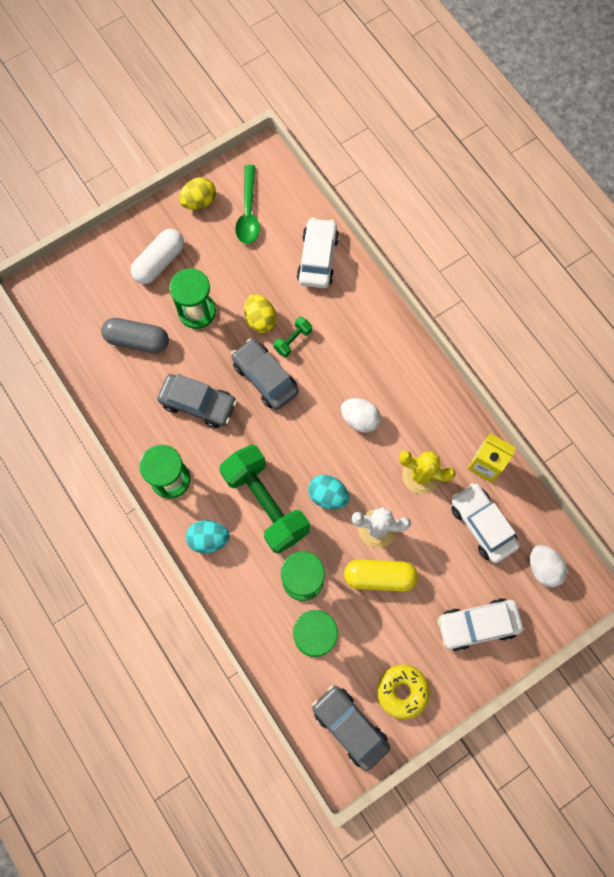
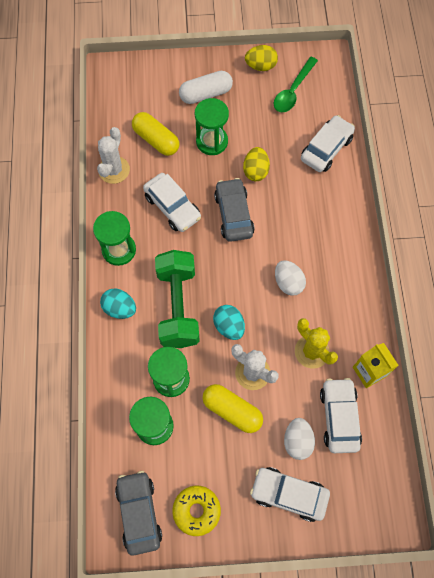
camera: 30 degrees right, 5 degrees down
grey capsule [101,318,169,353] -> yellow capsule [132,112,179,156]
grey car [157,374,237,428] -> white car [143,173,201,232]
green dumbbell [274,317,312,357] -> none
white egg [530,545,567,587] -> white egg moved to [284,418,315,460]
none -> white cactus [97,127,130,184]

